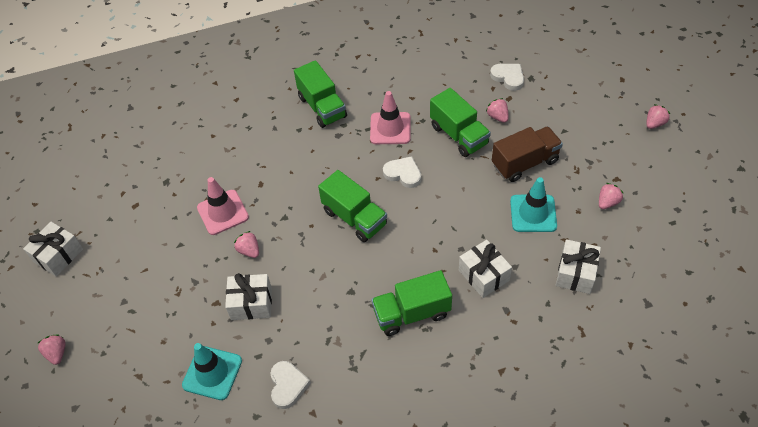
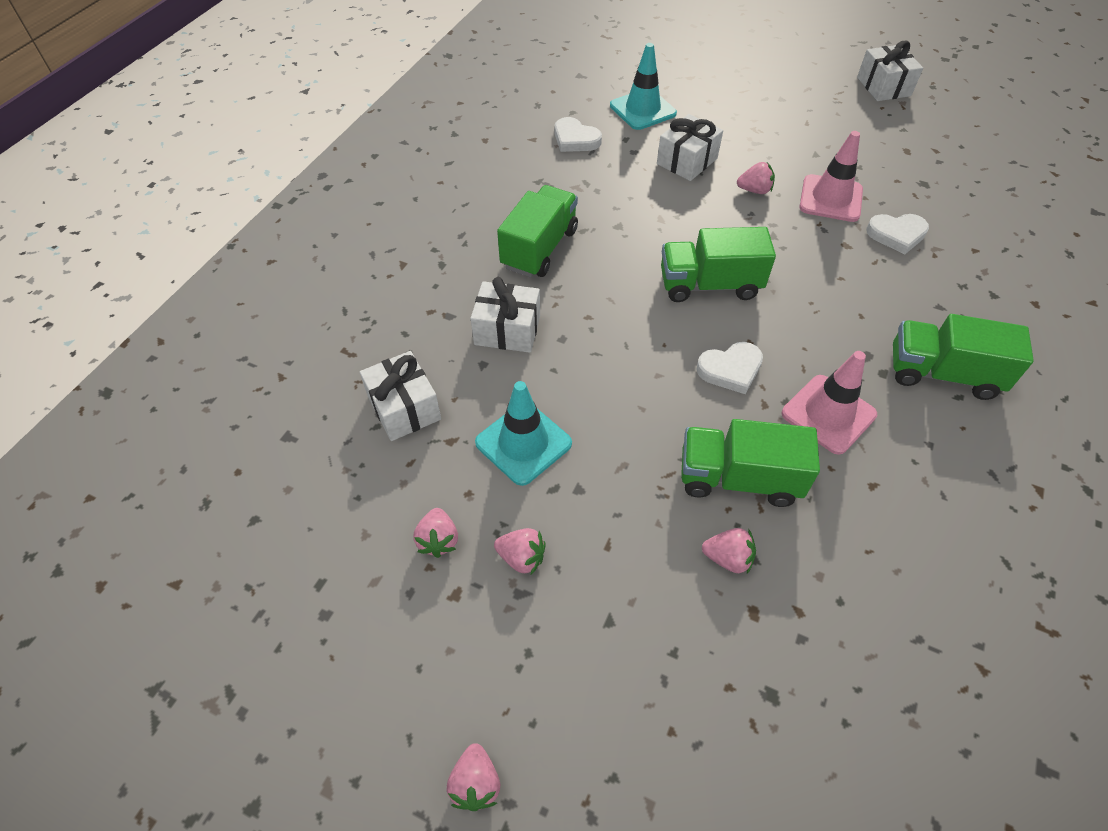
camera: 130 degrees right, 0 degrees up
pink strawberry [38,334,65,365] -> pink strawberry moved to [494,528,546,575]
white heart [490,64,524,91] -> white heart moved to [866,214,929,254]
brown truck [492,126,563,182] -> none

